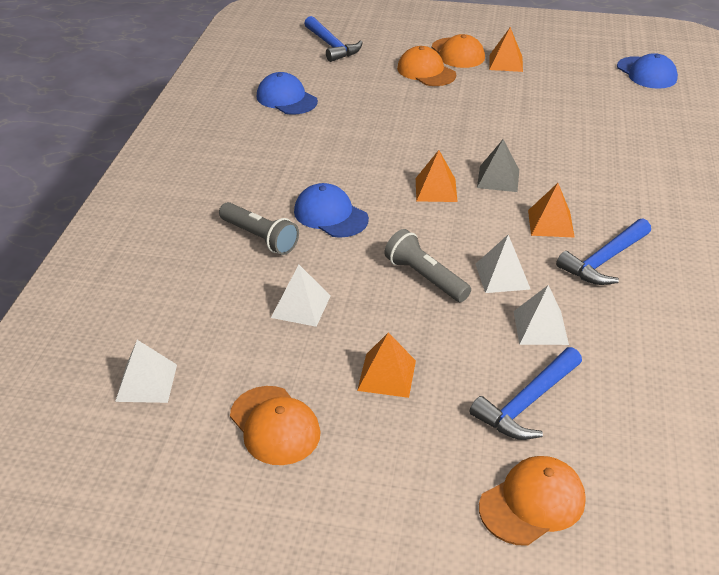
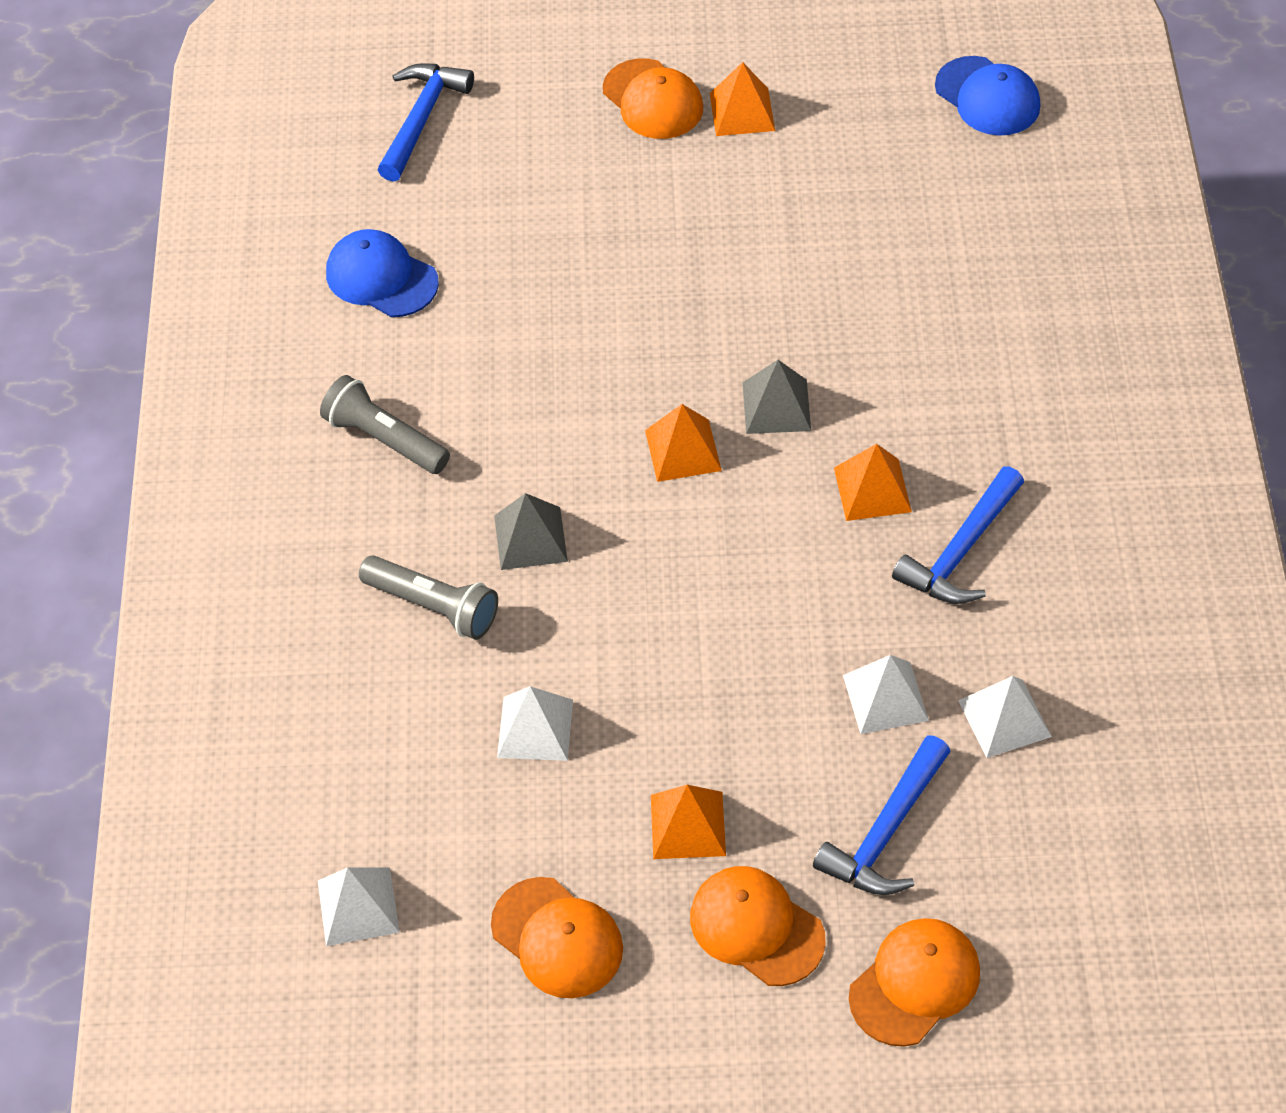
camera: 10 degrees left, 15 degrees up
blue cap [294,183,369,238] -> grey pyramid [494,493,568,570]
blue hammer [304,16,363,62] -> blue hammer turned 120 degrees counterclockwise [378,63,474,182]
grey flashlight [385,229,471,302] -> grey flashlight moved to [320,375,450,474]
orange cap [397,46,456,86] -> orange cap moved to [690,866,826,986]
white pyramid [476,235,531,293] -> white pyramid moved to [958,676,1052,758]

